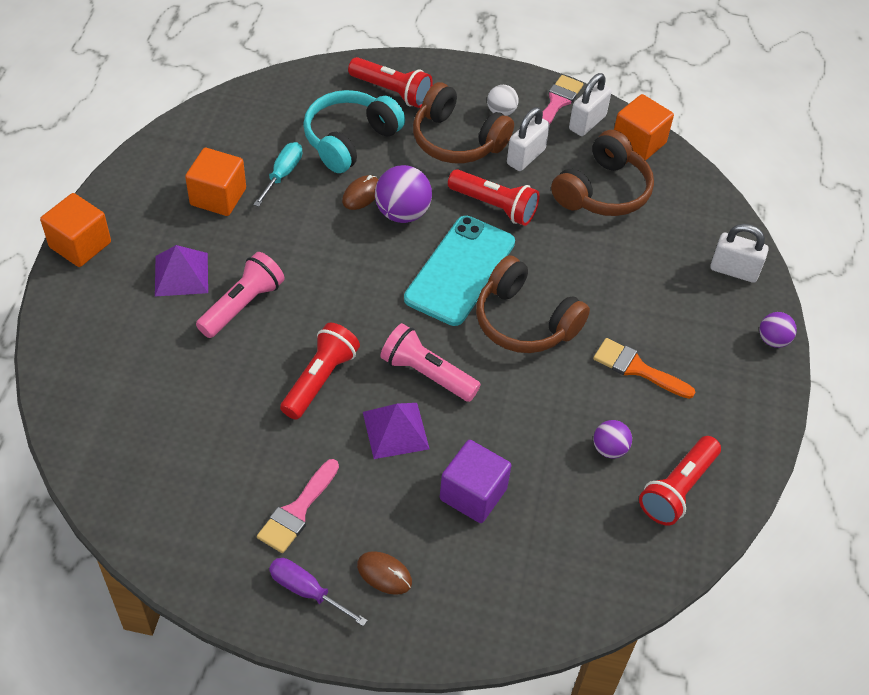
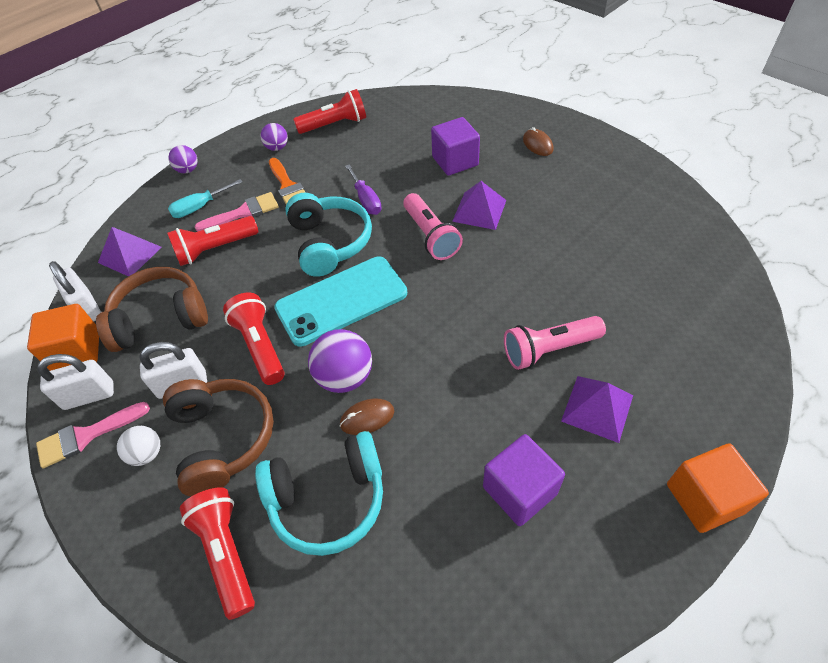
camera: 140 degrees left, 0 degrees up
orange cube [185,148,246,216] -> purple cube [483,434,565,526]
turquoise screwdriver [253,142,302,207] -> turquoise screwdriver moved to [168,179,243,218]
pink brush [257,459,339,553] -> pink brush moved to [194,192,279,231]
purple screwdriver [269,558,368,626] -> purple screwdriver moved to [345,164,382,215]
red flashlight [280,322,360,420] -> red flashlight moved to [167,216,258,266]
brown headphones [476,256,590,353] -> turquoise headphones [285,193,372,277]
purple ball [593,420,632,458] -> purple ball moved to [261,123,288,151]
white padlock [710,224,769,283] -> white padlock moved to [49,261,101,322]
none -> purple pyramid [98,227,162,277]

